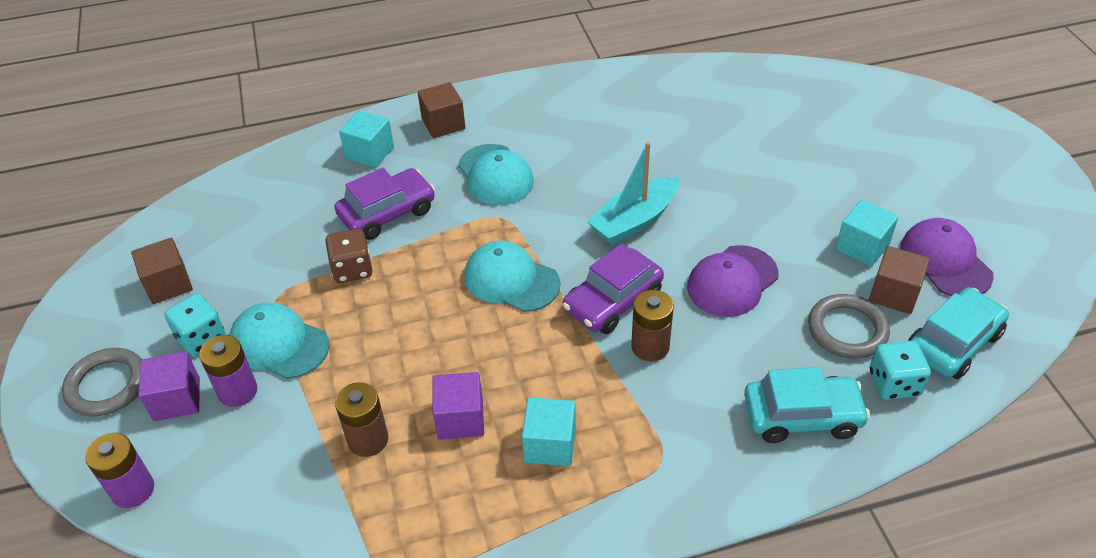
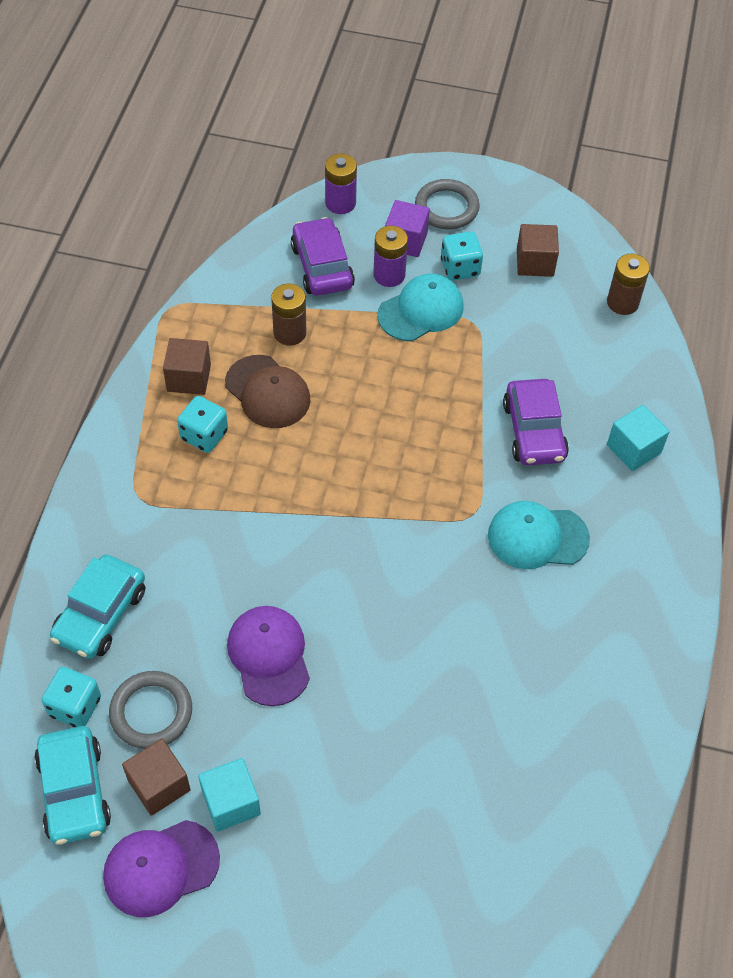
camera: 115 degrees right, 10 degrees up
brown dice [325,228,372,283] -> none
brown cube [418,82,466,138] -> brown cube moved to [163,338,211,395]
purple cube [432,372,484,440] -> brown cap [225,355,311,428]
turquoise cap [464,240,561,312] -> none
turquoise cube [522,397,576,466] -> turquoise dice [177,396,228,453]
purple car [563,243,664,334] -> purple car moved to [291,217,355,296]
turquoise boat [587,142,679,245] -> none
brown battery [631,290,674,362] -> brown battery moved to [607,254,650,315]
purple cap [900,218,994,296] -> purple cap turned 150 degrees clockwise [103,820,220,917]

